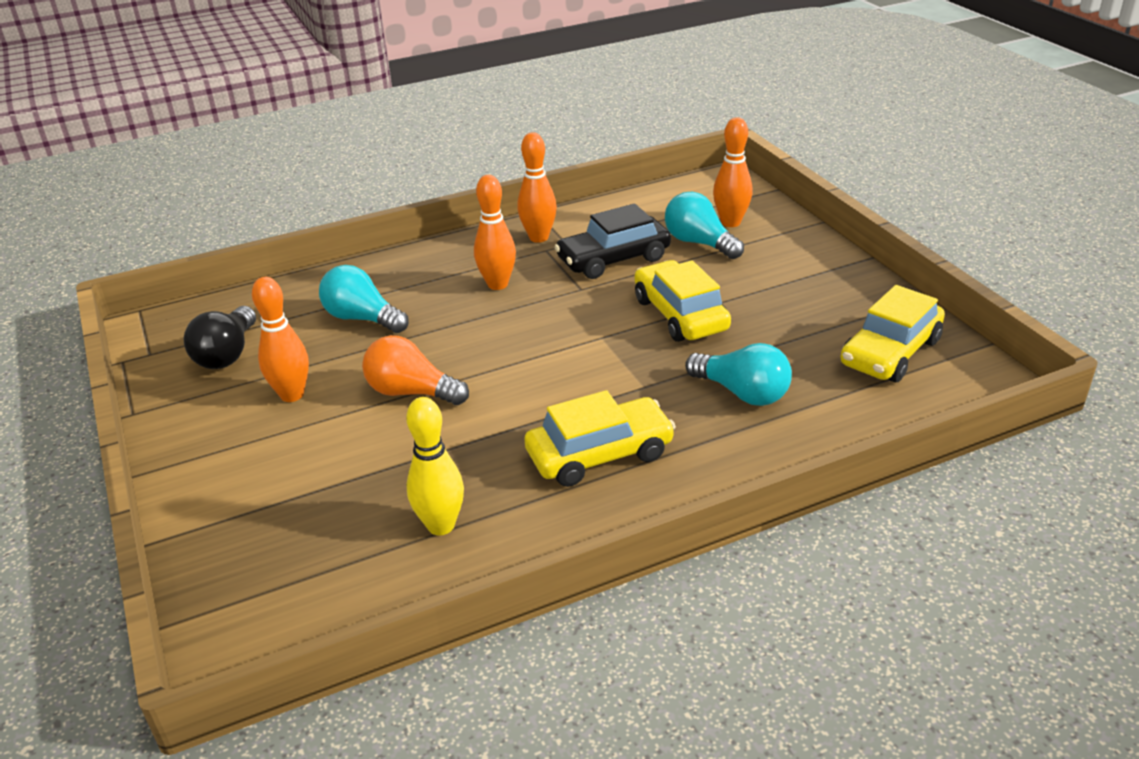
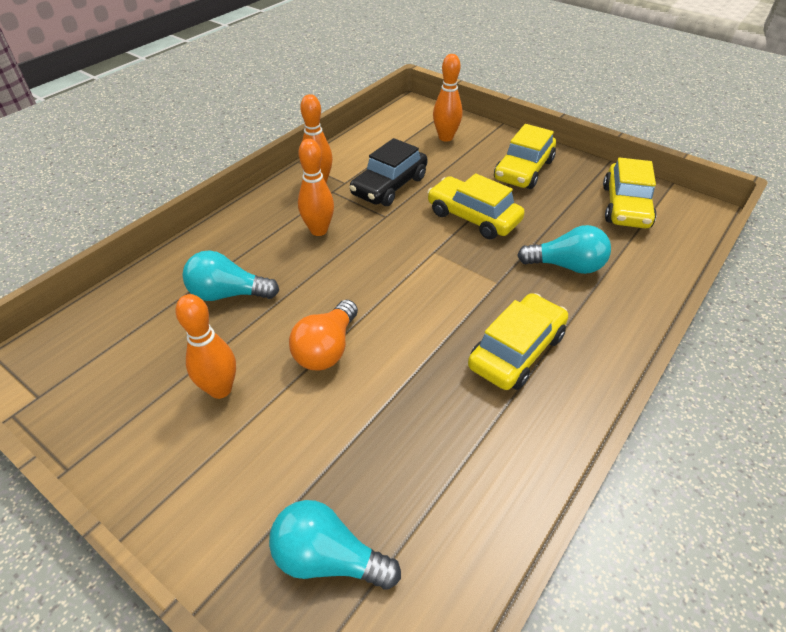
camera: 30 degrees left, 10 degrees up
black light bulb [184,306,256,369] -> none
orange light bulb [362,335,469,405] -> orange light bulb turned 60 degrees counterclockwise [289,300,358,370]
yellow bowling pin [406,397,464,535] -> none
turquoise light bulb [665,191,744,259] -> turquoise light bulb moved to [269,500,401,590]
none -> yellow car [494,124,556,189]

